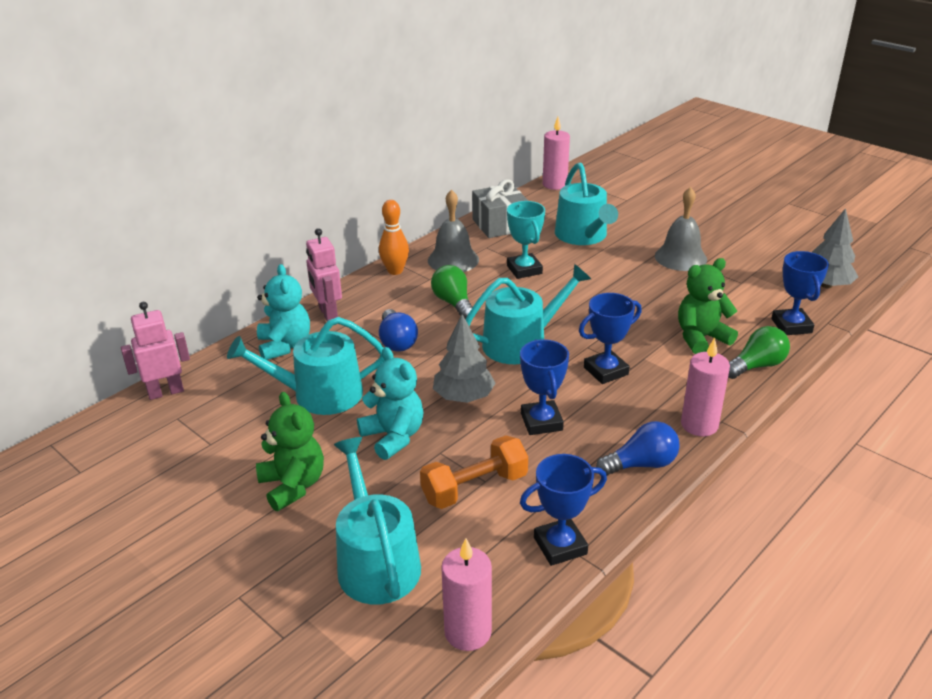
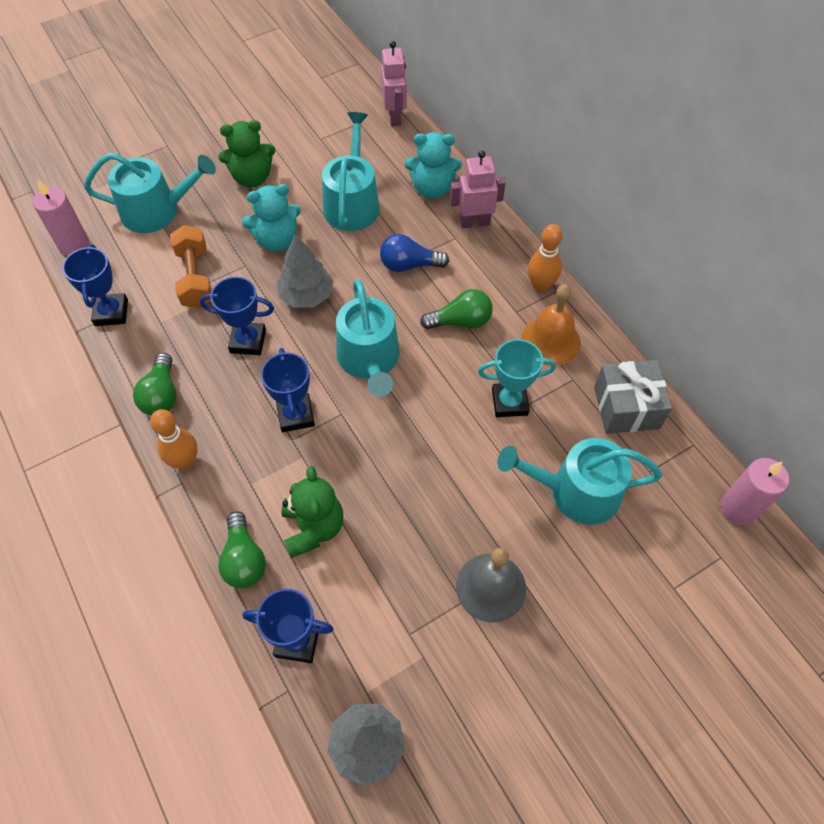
camera: 105 degrees right, 25 degrees up
grey bell [428,190,479,272] -> orange bell [521,284,581,366]
blue light bulb [596,421,680,476] -> green light bulb [133,353,177,416]
pink candle [681,337,730,436] -> orange bowling pin [150,409,198,470]

